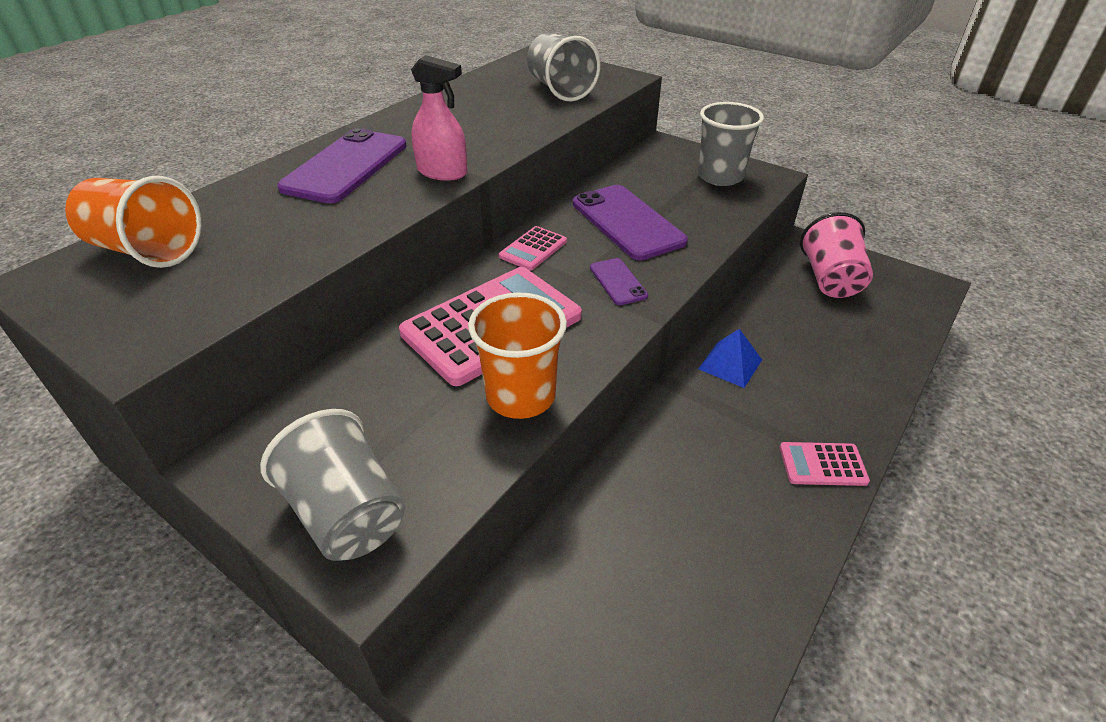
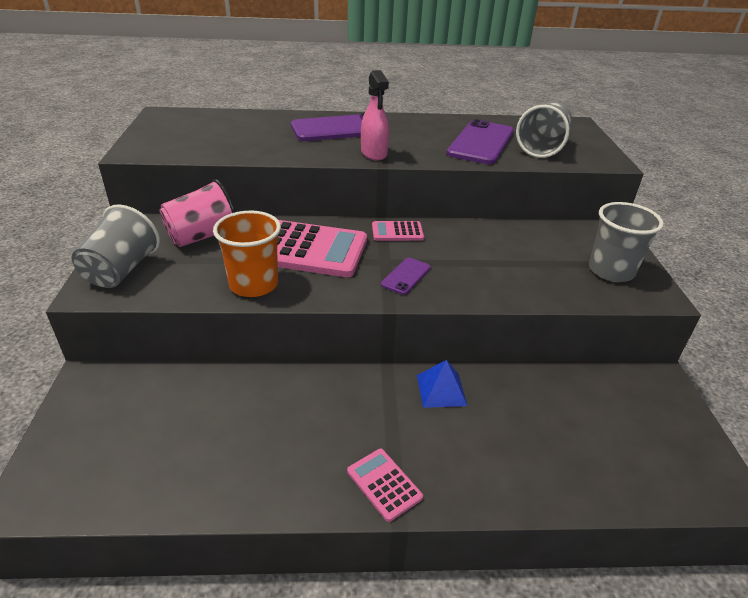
camera: 50 degrees right, 5 degrees down
orange cup [65,176,202,268] -> none
purple phone [573,185,688,260] -> purple phone moved to [447,119,514,164]
pink cup [800,212,873,298] -> pink cup moved to [159,179,236,247]

